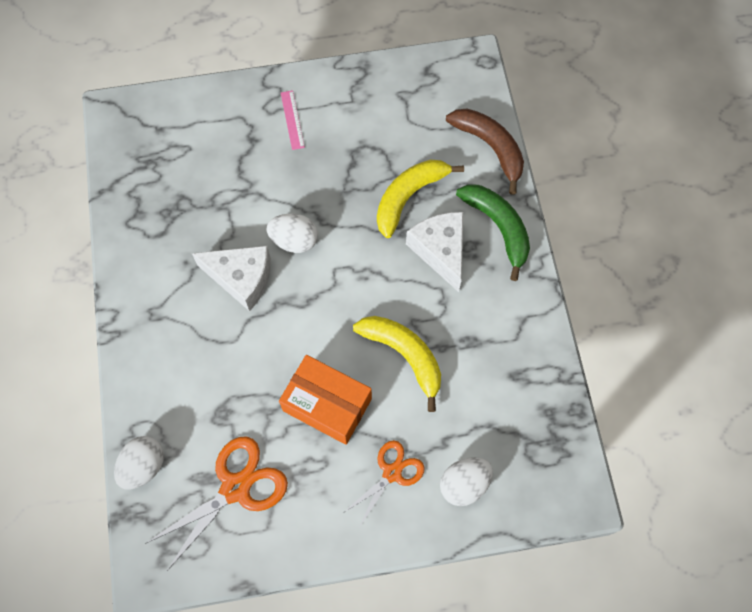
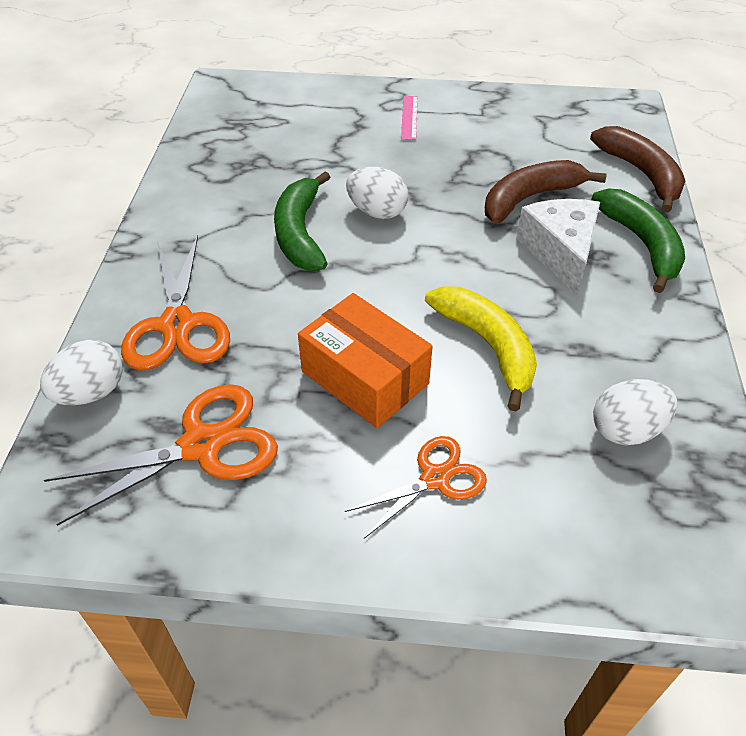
camera: 15 degrees right, 20 degrees down
white cheese [192,246,271,311] -> green banana [274,171,330,271]
yellow banana [377,160,464,238] -> brown banana [485,160,607,224]
white egg [440,457,493,506] -> white egg moved to [593,379,677,445]
none -> orange scissors [121,235,230,371]

